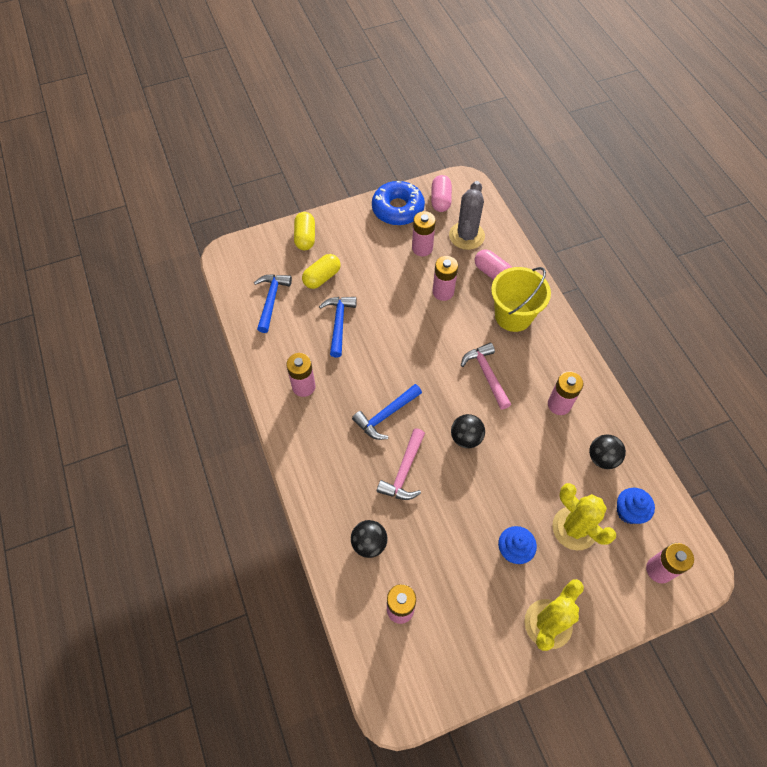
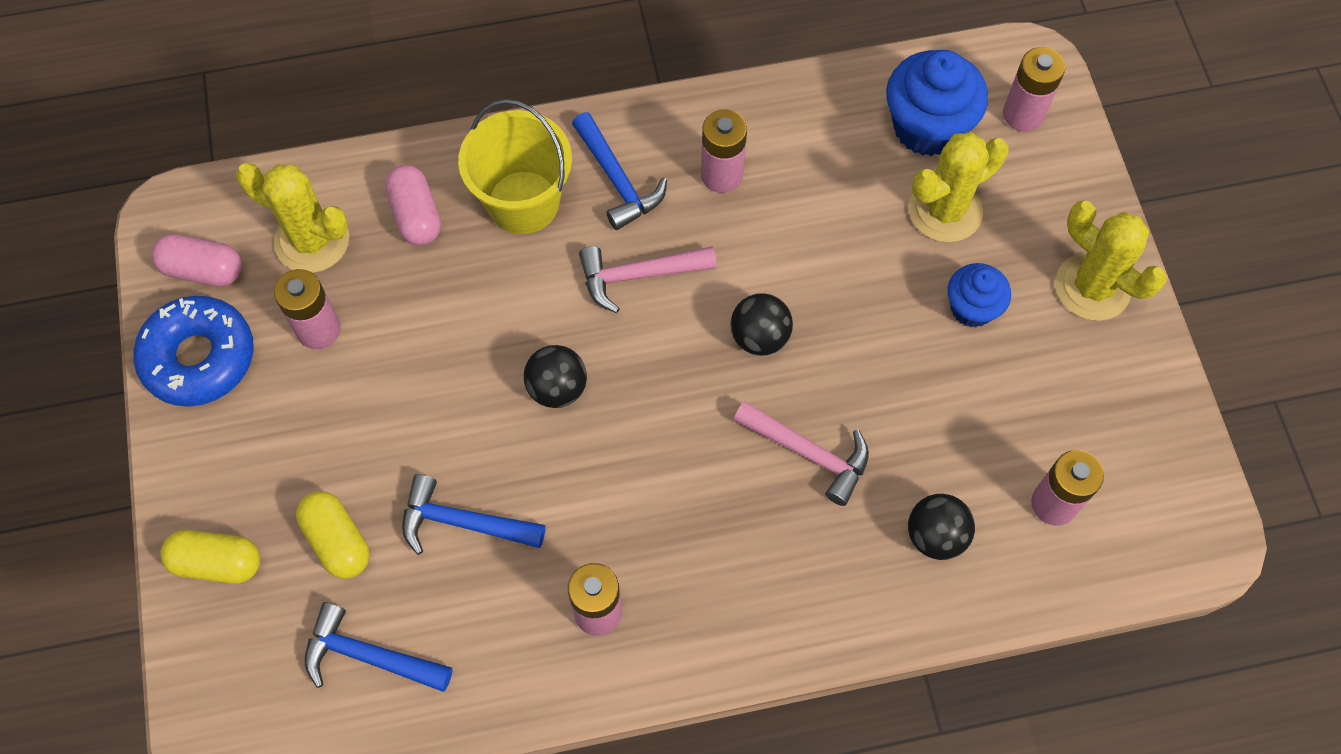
camera: 80 degrees left, 5 degrees up
blue hammer [352,384,422,440] -> blue hammer moved to [572,112,667,230]
pink battery [433,256,458,301] -> none
grey cactus [449,181,485,250] -> yellow cactus [236,163,349,273]
pink capsule [475,249,512,280] -> pink capsule turned 75 degrees counterclockwise [385,165,441,246]
black ball [589,434,626,469] -> black ball moved to [524,345,587,408]
blue cupcake [617,488,655,524] -> blue cupcake [886,50,988,156], size x1.67

